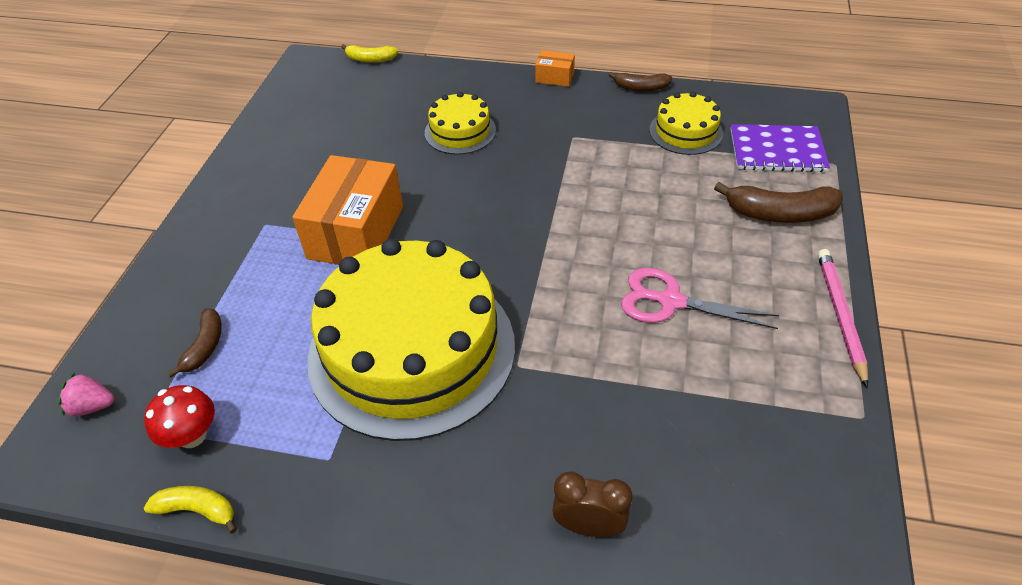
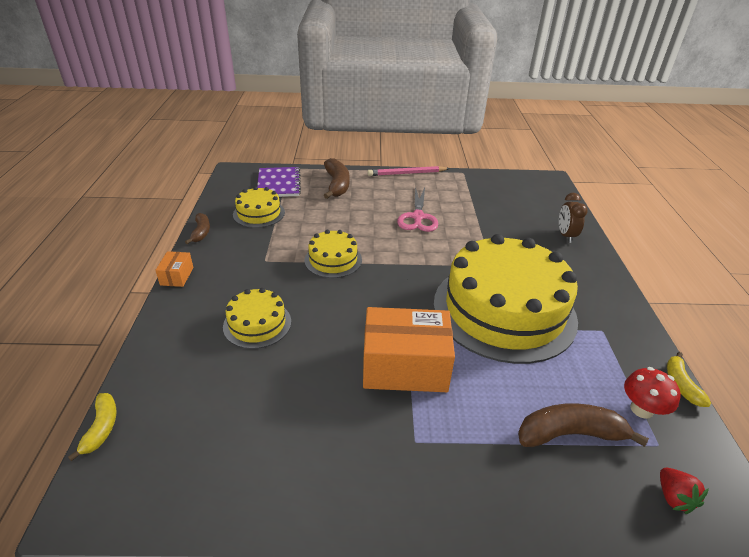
camera: 105 degrees left, 10 degrees down
pink strawberry [58,373,114,416] -> red strawberry [660,468,709,514]
brown banana [167,308,222,377] -> brown banana [518,403,649,447], size x1.66
none -> yellow cake [304,230,362,278]

